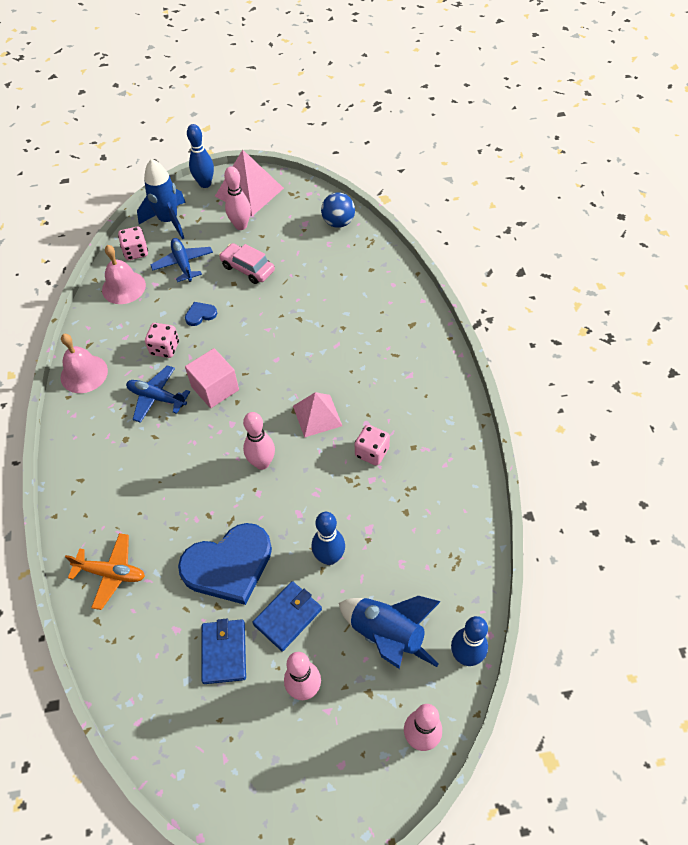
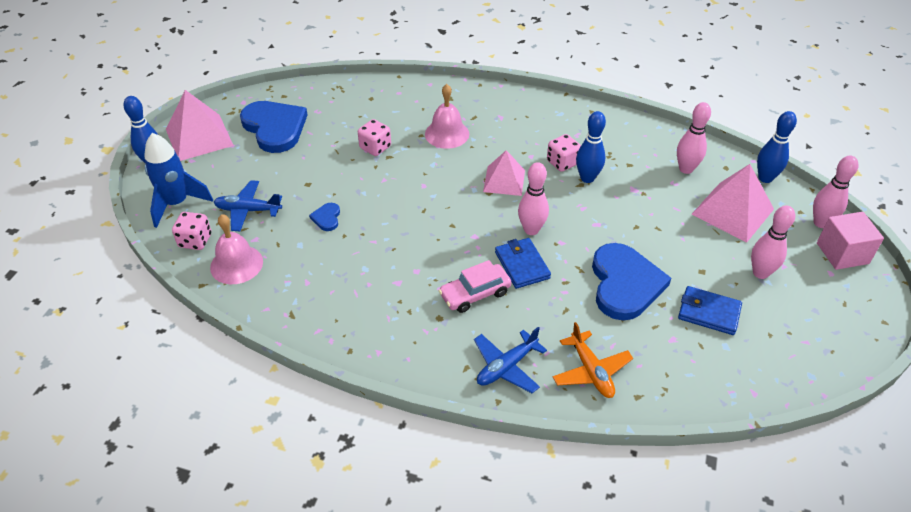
camera: 65 degrees left, 10 degrees down
pink bell [61,334,108,393] -> pink bell moved to [425,84,469,149]
orange plane [65,533,145,610] -> orange plane turned 120 degrees clockwise [553,322,633,398]
blue plane [126,365,190,423] -> blue plane moved to [474,327,547,393]
pink dice [145,323,179,358] -> pink dice moved to [358,119,391,156]
pink cube [185,348,239,408] -> pink cube moved to [817,212,884,270]
pink car [219,243,275,284] -> pink car moved to [439,260,511,313]
pink bowling pin [224,166,251,230] -> pink bowling pin moved to [677,102,711,174]
blue wallet [252,581,322,651] -> blue wallet moved to [495,238,551,289]
blue bowling pin [312,512,345,565] -> blue bowling pin moved to [576,111,606,183]
blue ball [321,192,355,228] -> none
blue rocket [339,596,441,669] -> pink pyramid [691,164,774,242]
none -> blue heart [240,101,308,153]

